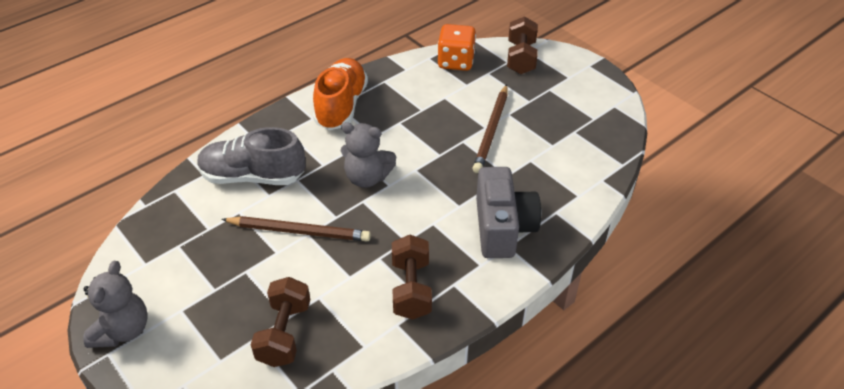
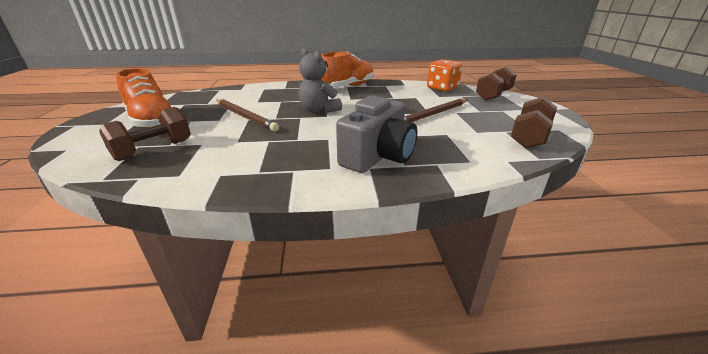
camera: 35 degrees right, 15 degrees down
grey teddy bear [83,261,147,348] -> none
grey shoe [197,127,306,185] -> none
brown dumbbell [392,235,432,320] -> brown dumbbell moved to [511,96,557,148]
none -> orange shoe [116,68,171,128]

